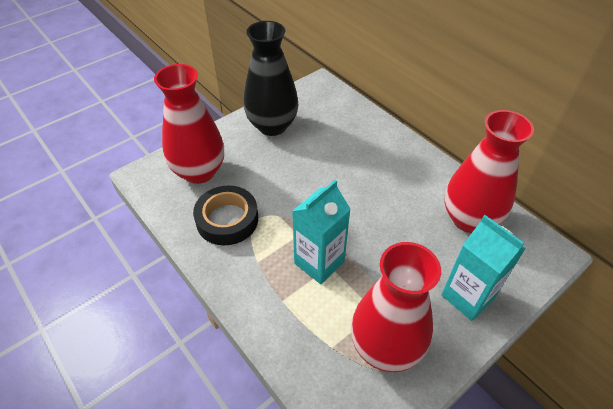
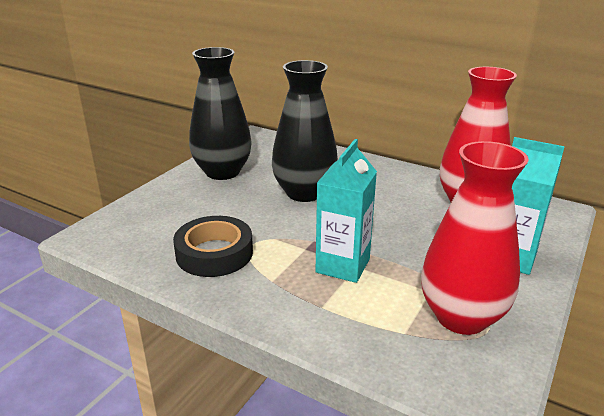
camera: 20 degrees left, 20 degrees down
red vase [154,64,224,184] -> none
none -> black vase [272,60,338,202]

